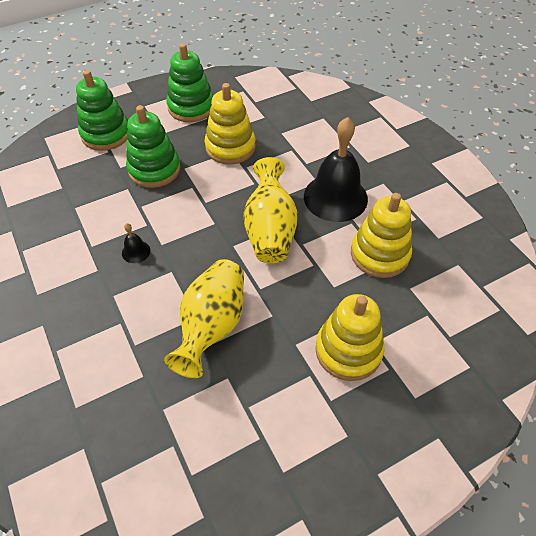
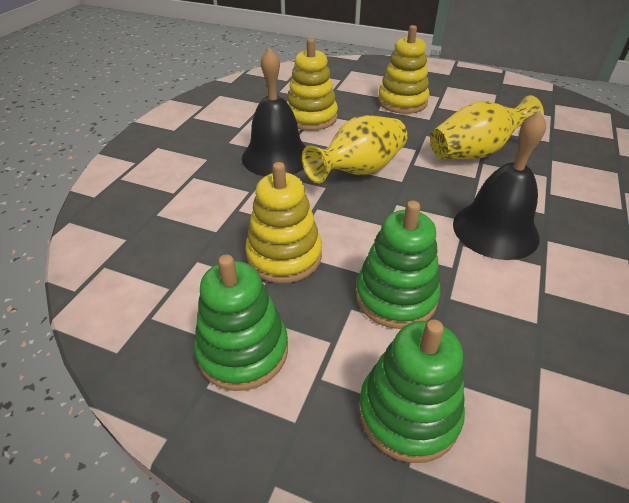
camera: 130 degrees left, 10 degrees down
black bell [122,223,150,263] -> black bell [453,111,546,260], size x2.43

